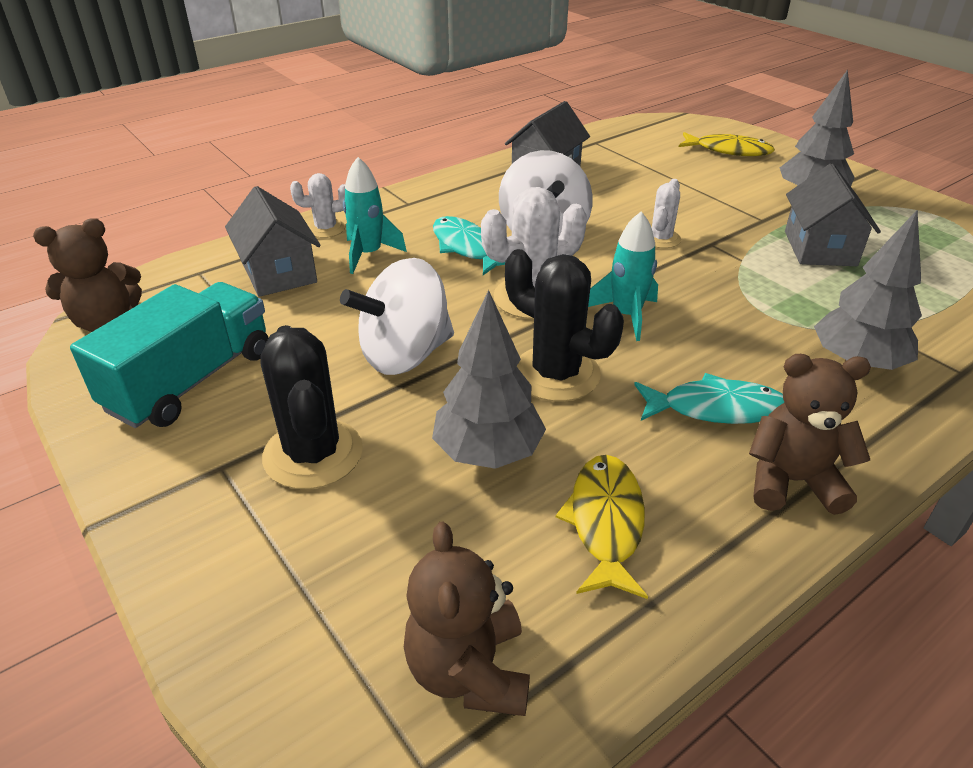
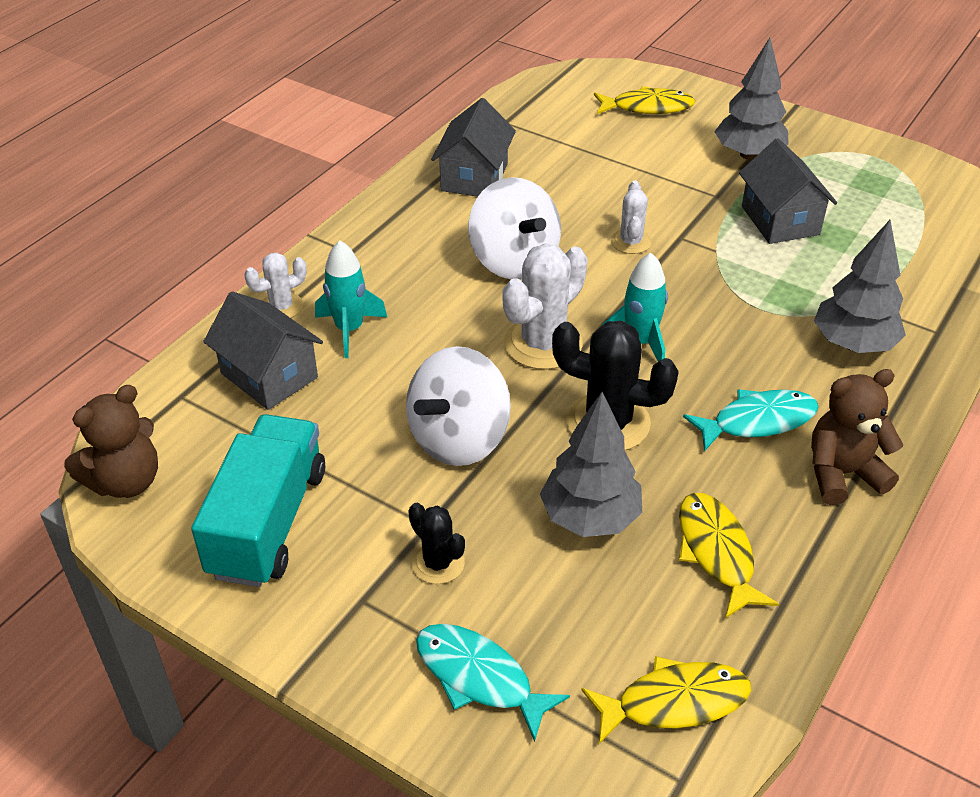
camera: 20 degrees left, 5 degrees up
black cactus [261,325,363,489] -> black cactus [408,503,465,584], size x0.57
brown teddy bear [404,521,530,716] -> yellow fish [582,656,751,744]
turquoise fish [433,216,505,275] -> turquoise fish moved to [416,624,570,742]

